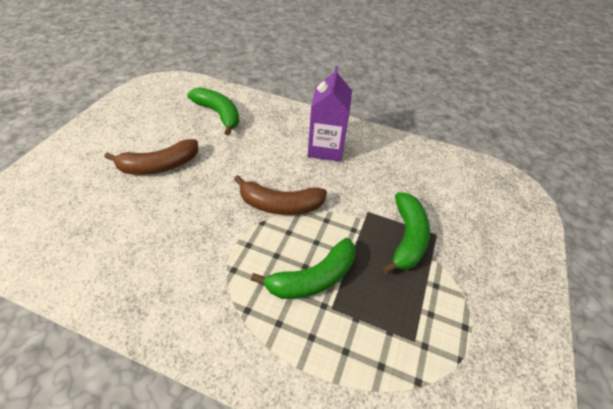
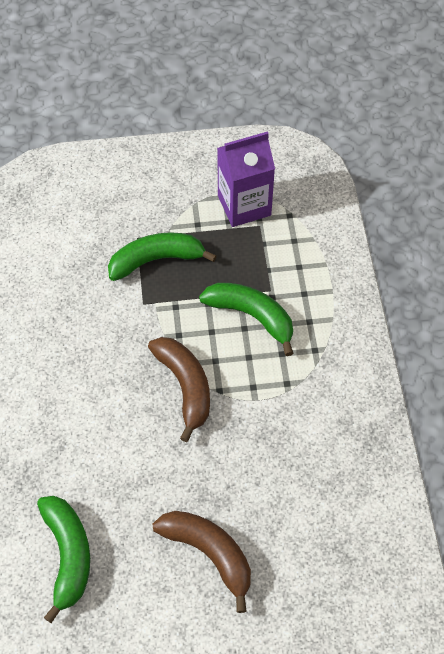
camera: 115 degrees left, 10 degrees up
green banana [187,87,240,135] -> green banana turned 150 degrees clockwise [37,496,90,623]
purple carton [308,66,352,162] -> purple carton moved to [217,131,275,227]

